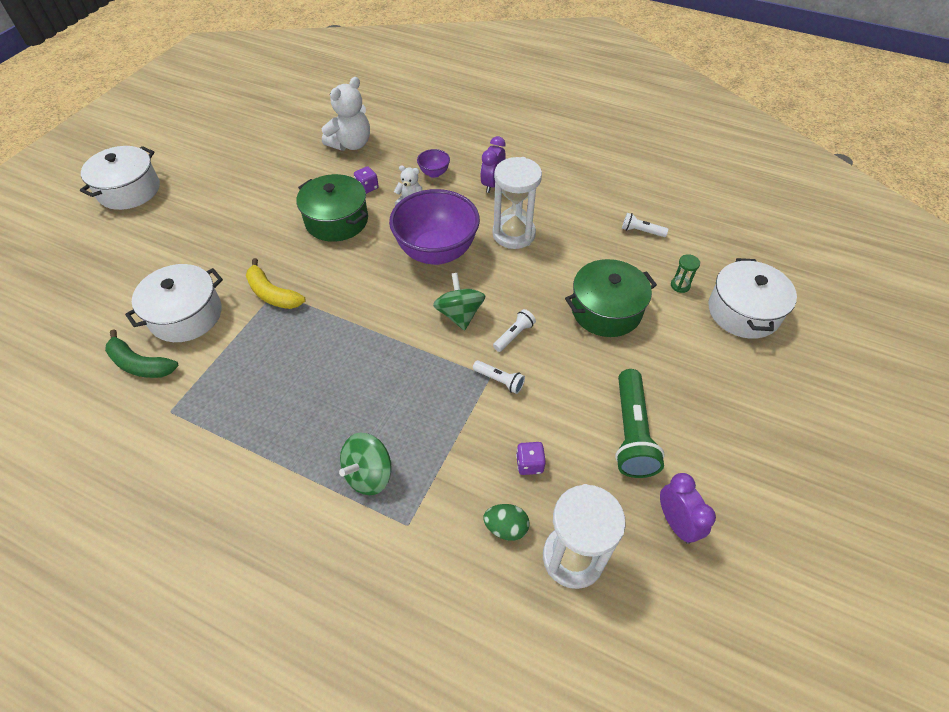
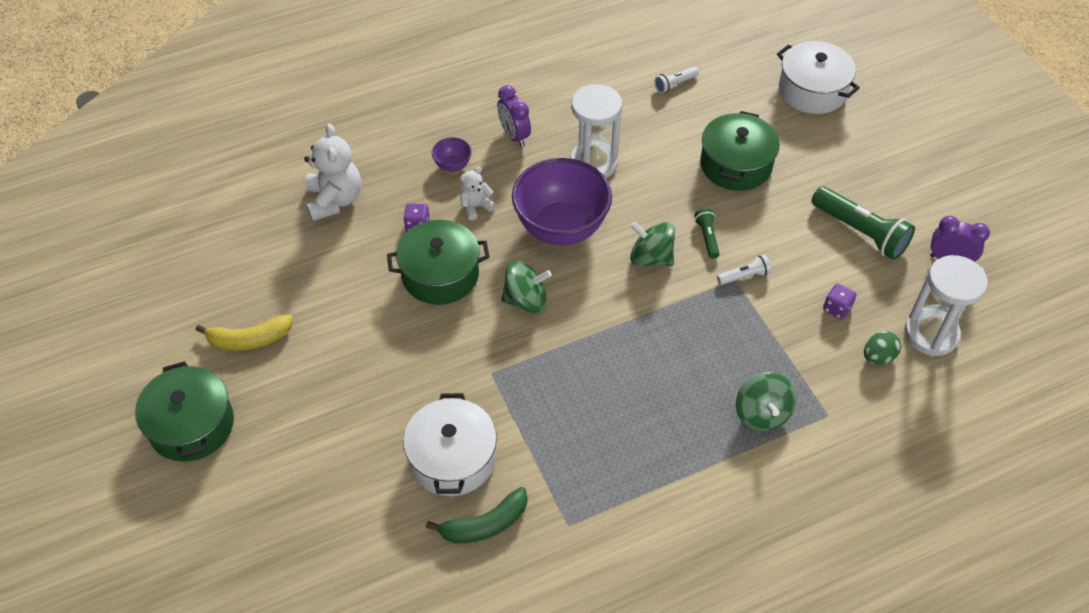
camera: 50 degrees left, 0 degrees up
white pot [80,146,160,210] -> green pot [135,361,234,462]
yellow banana [246,258,306,309] -> yellow banana moved to [196,314,293,351]
white flashlight [493,309,536,352] -> green flashlight [694,208,720,259]
green hourglass [671,254,700,293] -> none
none -> green spinning top [501,261,552,313]

